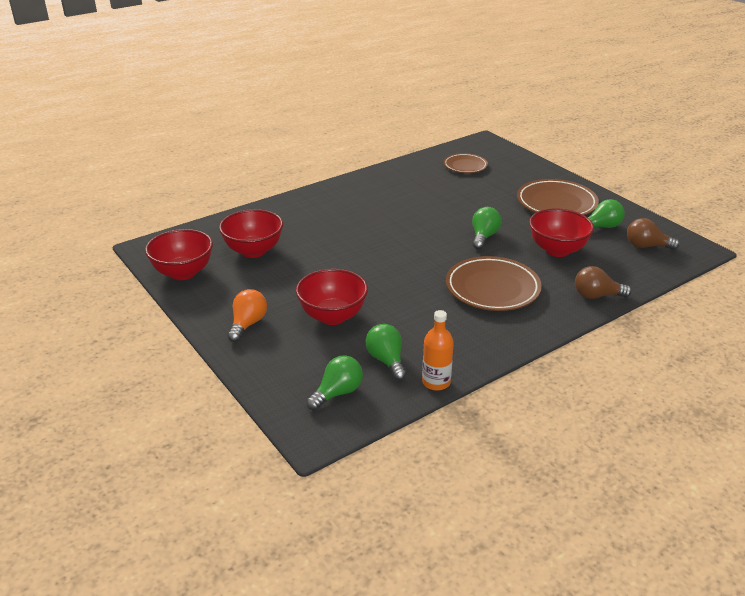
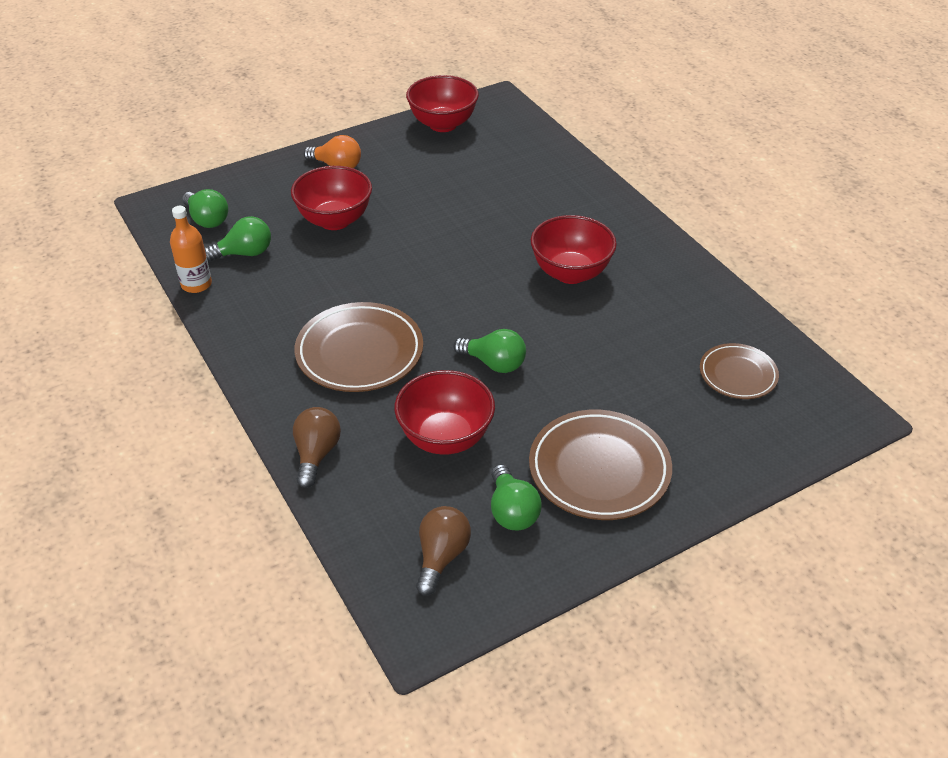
camera: 95 degrees right, 10 degrees up
red bowl [219,209,283,258] -> red bowl moved to [531,215,617,284]

